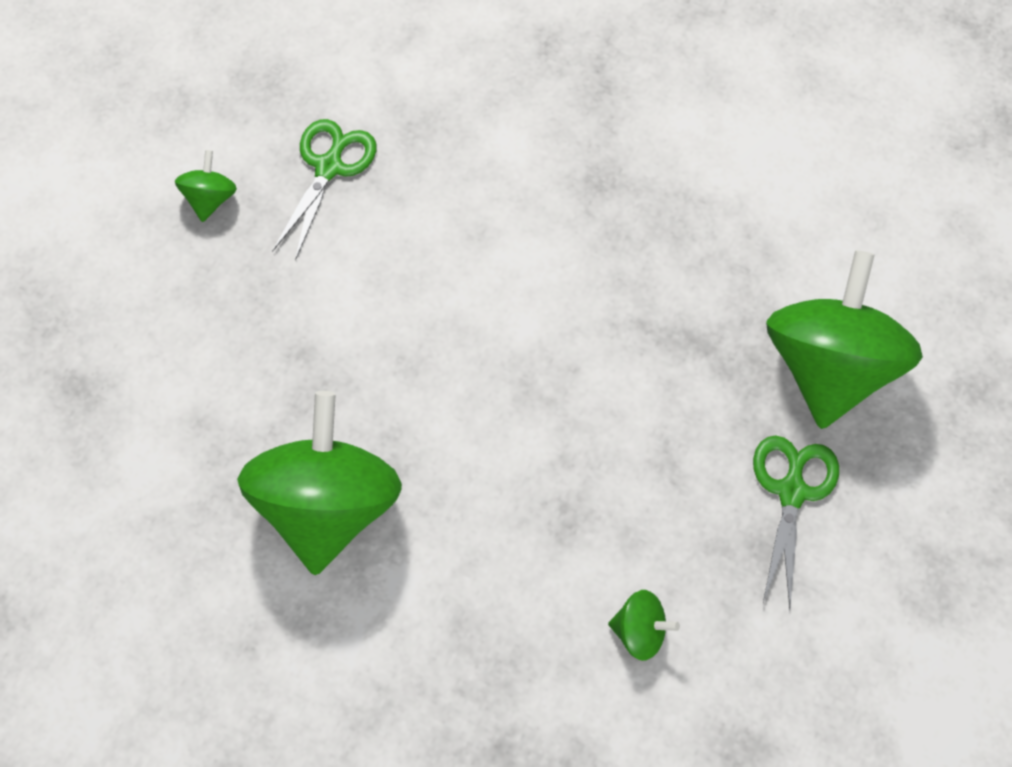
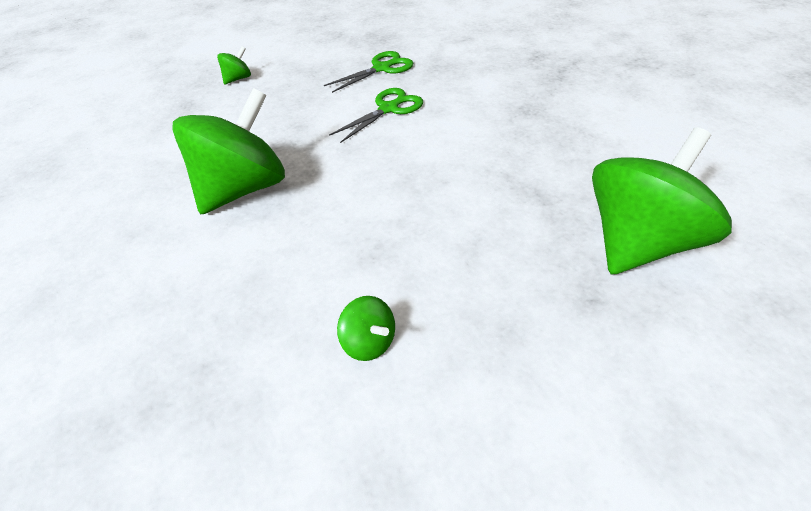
camera: 35 degrees right, 20 degrees down
green spinning top [175,150,237,222] -> green spinning top moved to [217,46,251,84]
green scissors [753,436,839,609] -> green scissors moved to [329,88,423,143]

